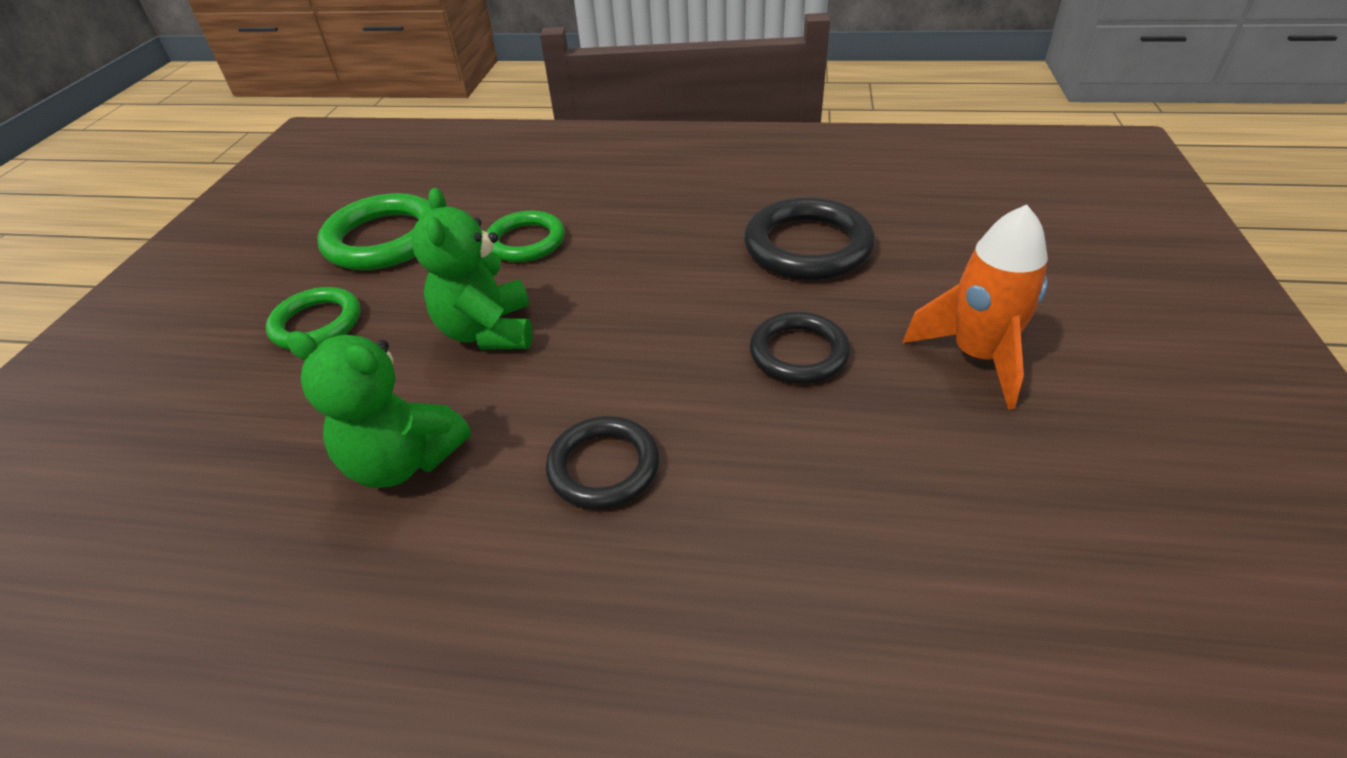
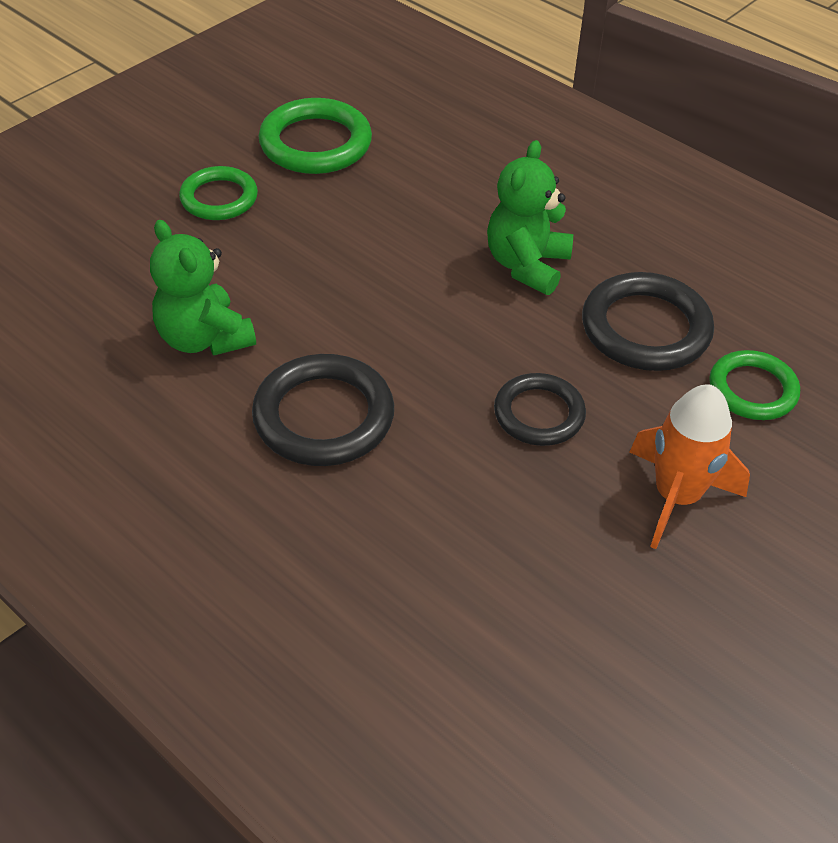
camera: 30 degrees right, 5 degrees up
green teddy bear [411,188,532,350] -> green teddy bear moved to [487,140,573,295]
green ring [486,211,565,262] -> green ring moved to [709,350,800,420]
black ring [546,416,660,510] -> black ring [252,354,394,466], size x1.53

